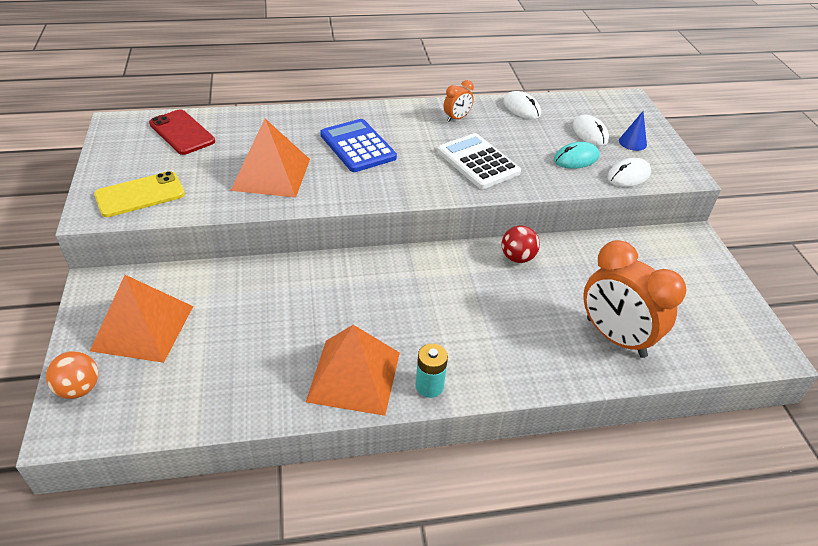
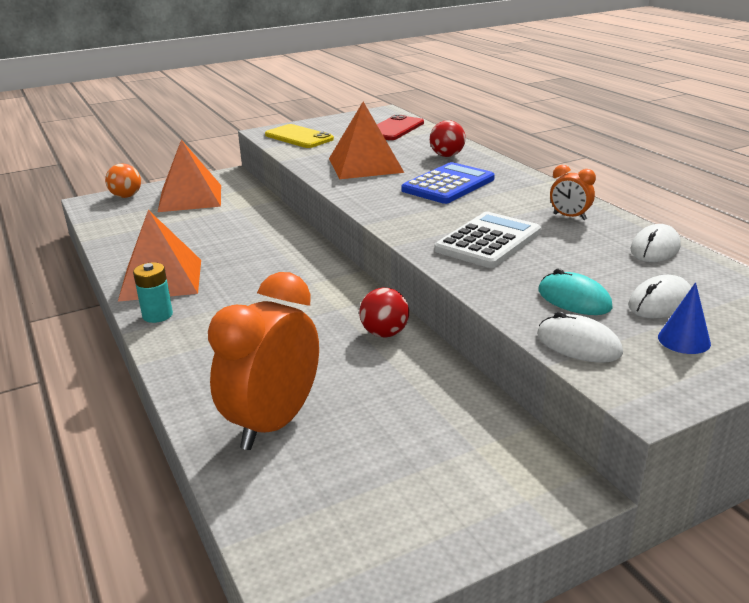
camera: 75 degrees right, 15 degrees down
none -> red ball [430,120,466,157]

